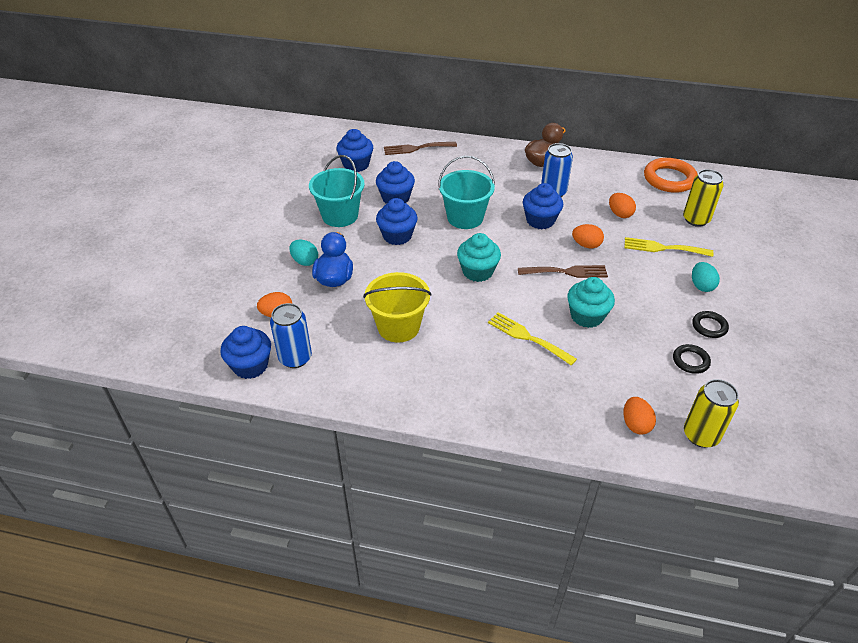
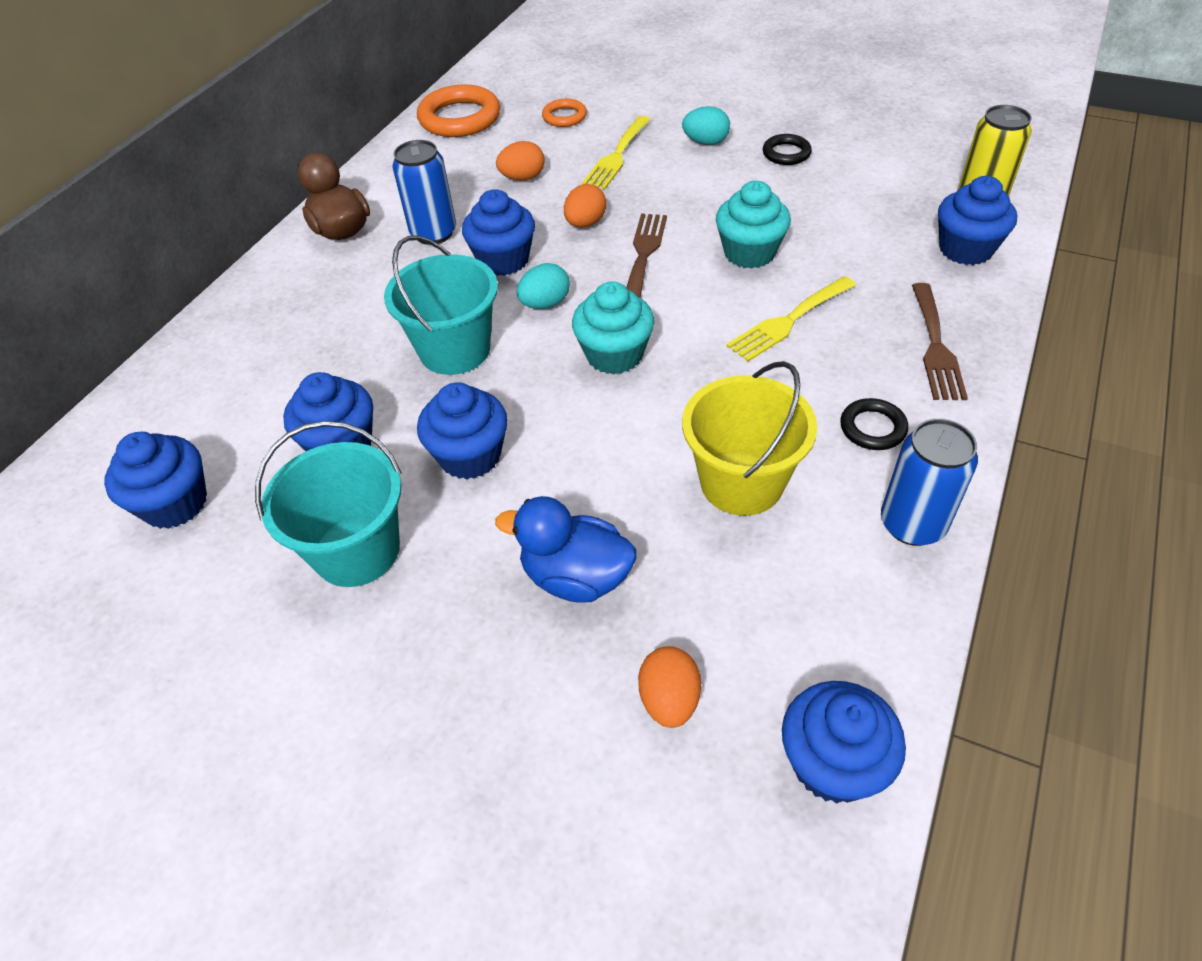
camera: 75 degrees left, 5 degrees up
blue can [270,303,312,368] -> blue can moved to [881,419,978,546]
turquoise egg [289,240,318,266] -> turquoise egg moved to [517,263,570,309]
brown fork [384,142,457,155] -> brown fork moved to [912,283,968,400]
orange egg [623,397,656,435] -> blue cupcake [938,176,1017,265]
black ring [673,344,711,374] -> black ring moved to [840,398,908,450]
yellow can [683,169,724,227] -> orange ring [542,99,587,127]

